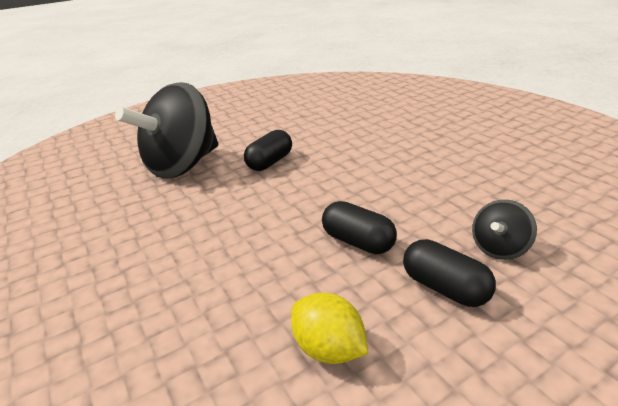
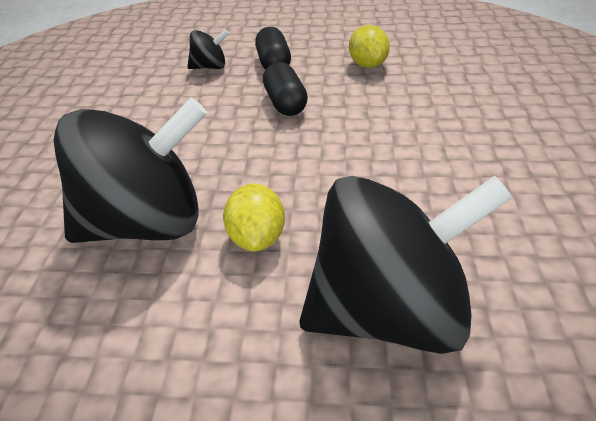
camera: 145 degrees left, 10 degrees up
black capsule [244,130,292,171] -> yellow lemon [223,184,285,251]
none -> black spinning top [54,98,207,243]

